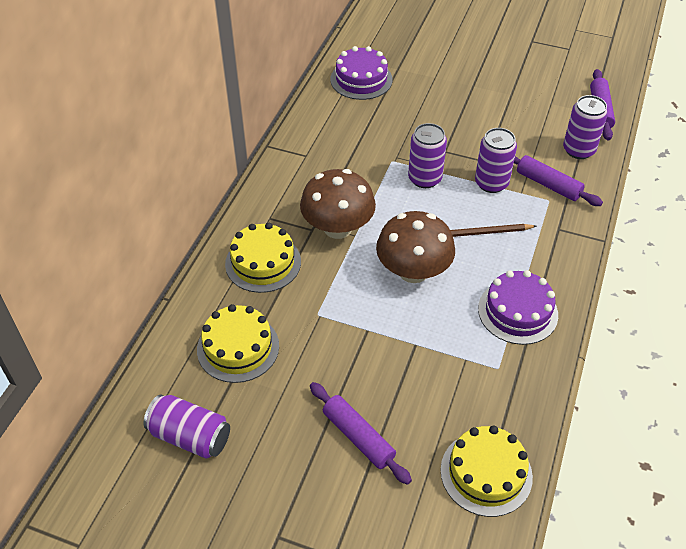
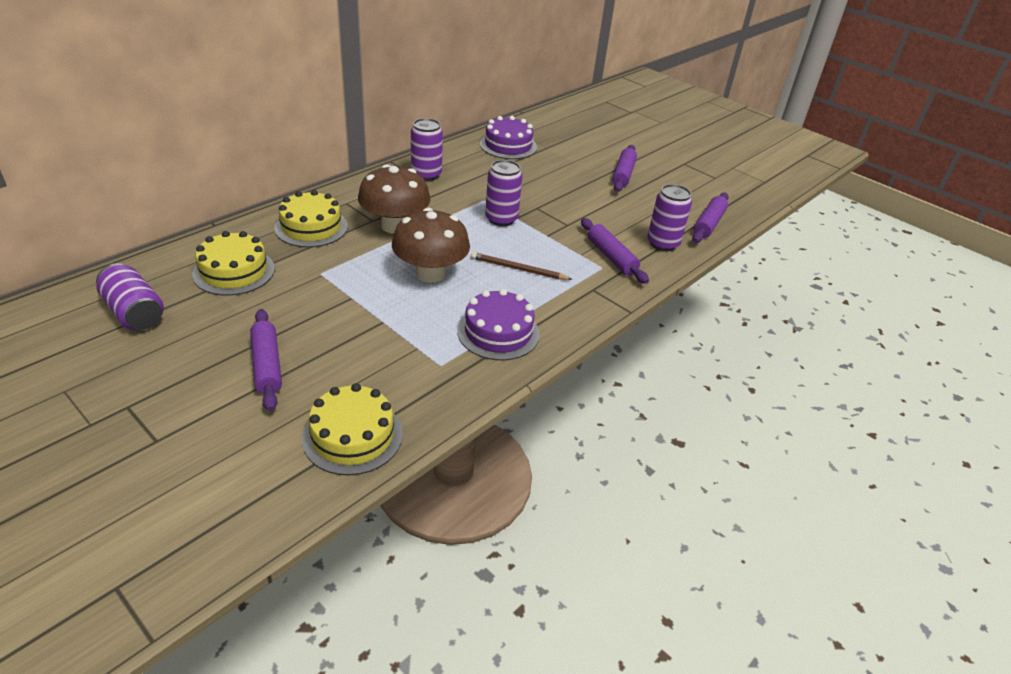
camera: 20 degrees right, 10 degrees down
purple can [475,128,517,193] -> purple can moved to [411,118,443,181]
none -> purple rolling pin [612,145,637,192]

